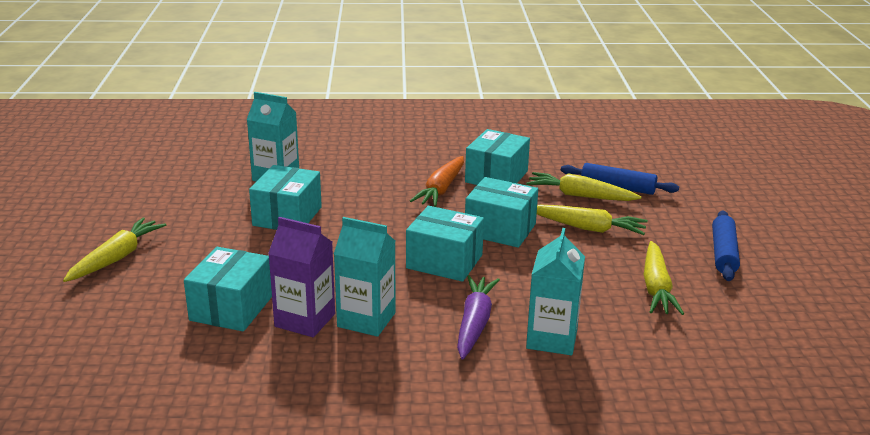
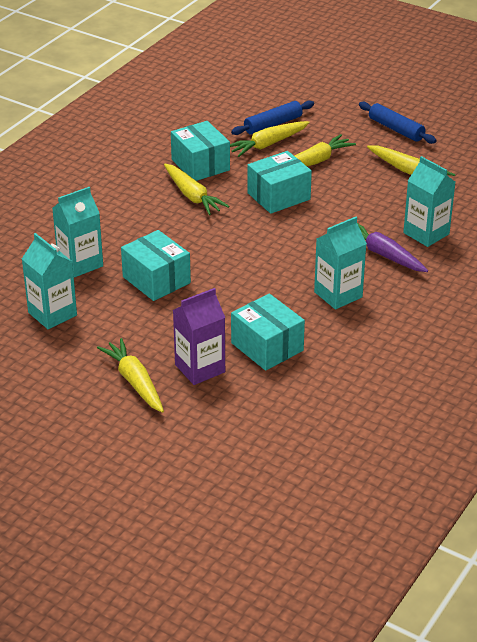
camera: 55 degrees left, 10 degrees up
purple carton [268,217,335,337] -> purple carton moved to [173,288,225,385]
turquoise box [406,206,484,282] -> none
orange carrot [410,156,464,207] -> yellow carrot [164,164,230,215]
none -> turquoise carton [22,233,77,329]

